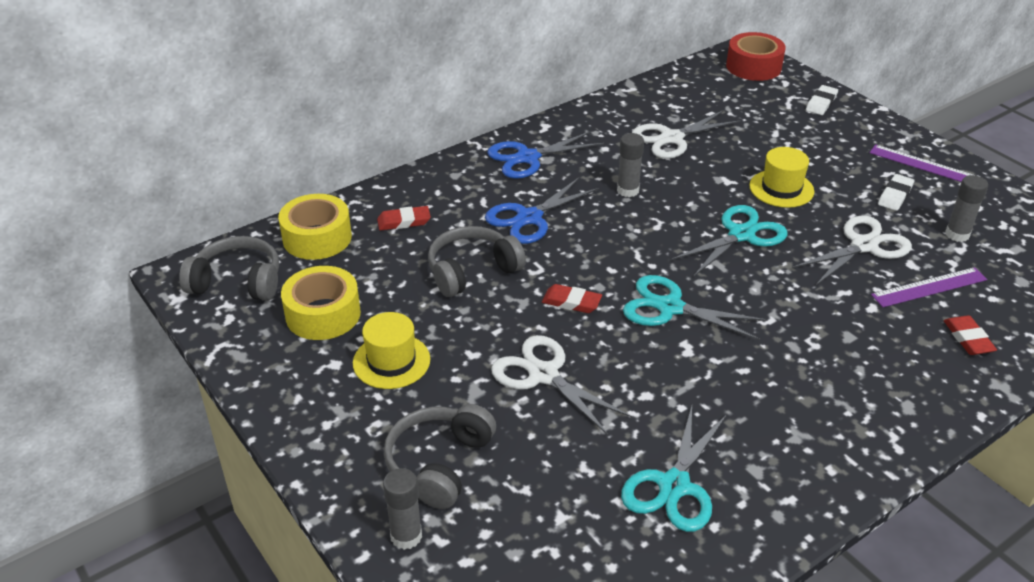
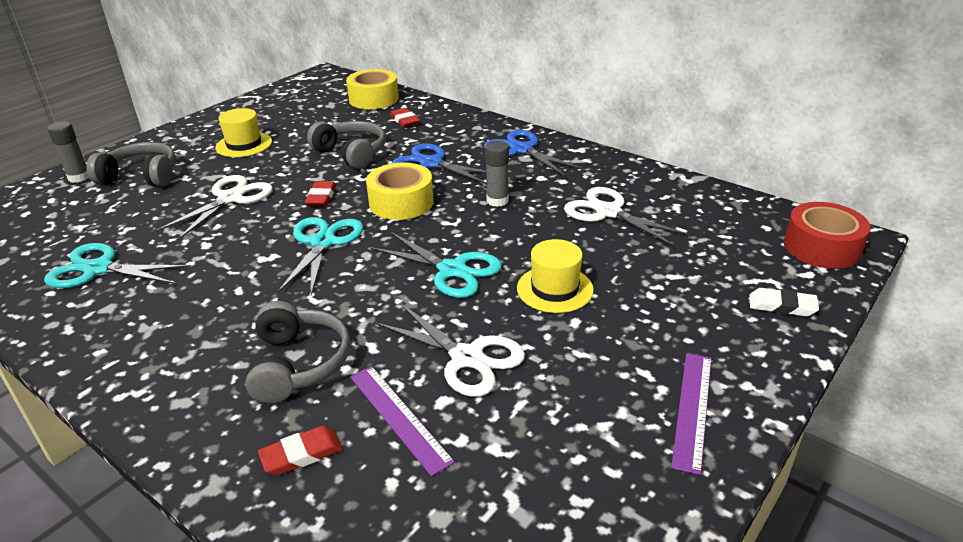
camera: 75 degrees right, 5 degrees down
grey headphones [179,236,279,301] -> grey headphones moved to [245,301,351,403]
yellow tape [281,266,361,340] -> yellow tape moved to [366,162,434,220]
white eraser [878,174,914,211] -> none
grey glue stick [945,175,988,242] -> none

